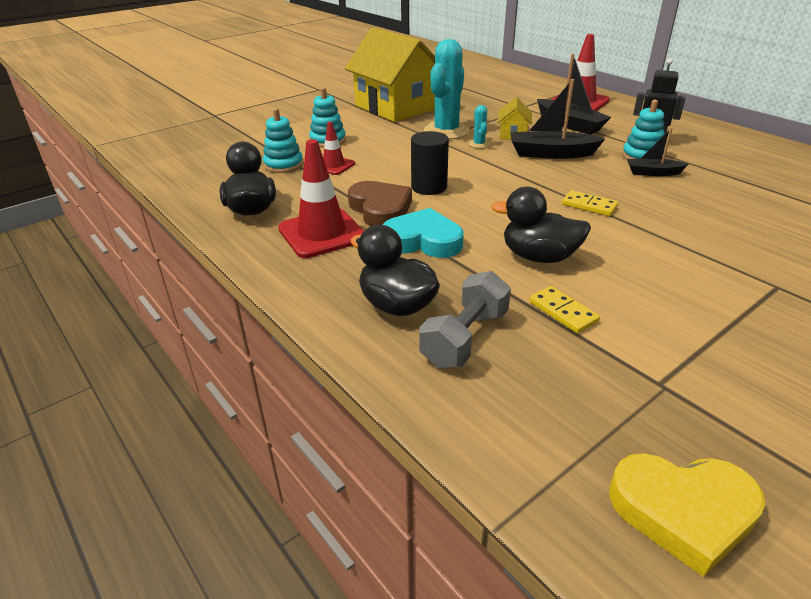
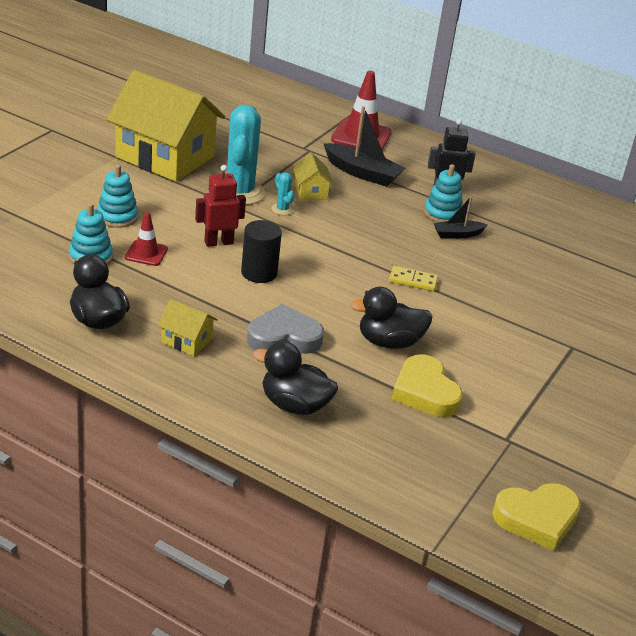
camera: 25 degrees left, 0 degrees up
red traffic cone [278,139,364,258] -> yellow house [158,299,218,356]
brown heart [348,181,412,226] -> none
turquoise heart [383,208,464,258] -> grey heart [247,304,324,354]
grey dumbbell [419,271,511,368] -> none
black boat [510,79,605,159] -> none
yellow domino [529,286,600,333] -> yellow heart [392,354,463,417]
none -> red robot [195,165,246,247]

